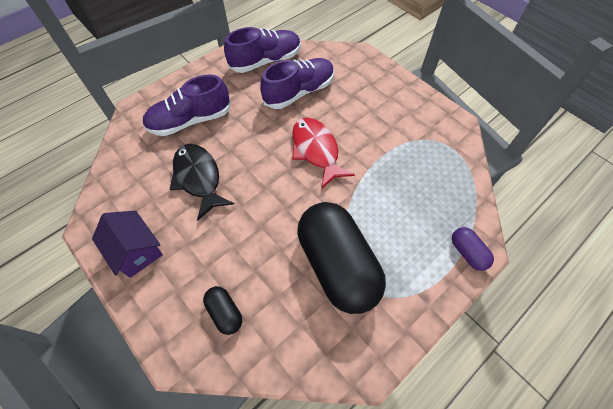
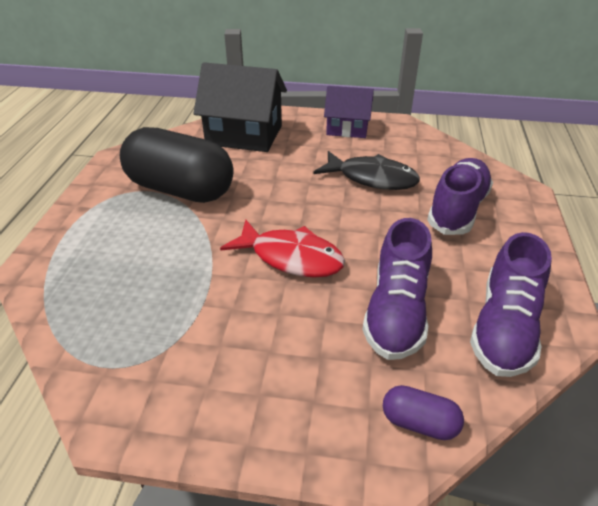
camera: 140 degrees right, 20 degrees down
black capsule [203,286,242,335] -> black house [194,62,287,152]
purple capsule [452,227,494,271] -> purple capsule moved to [383,385,464,440]

